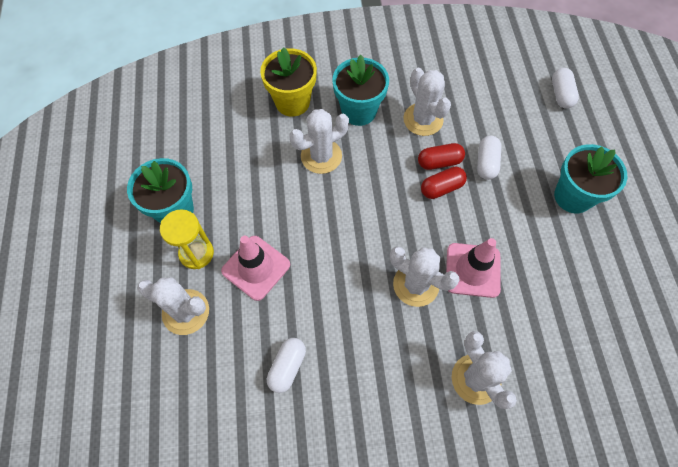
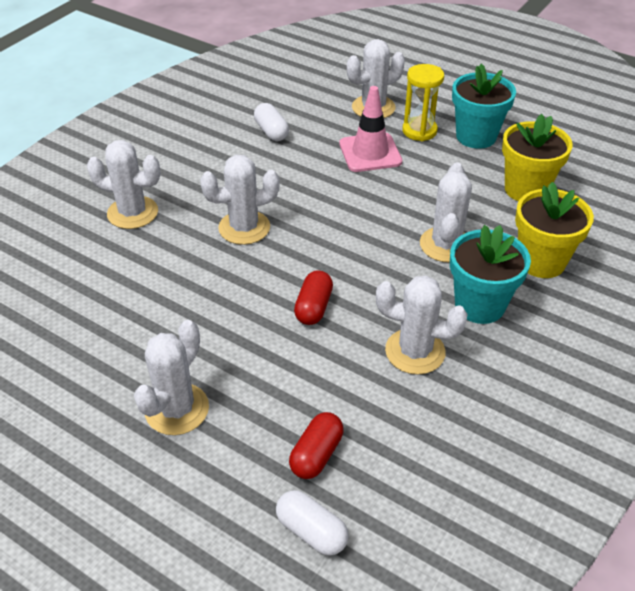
camera: 130 degrees right, 20 degrees down
red capsule [418,143,465,170] -> red capsule moved to [289,412,344,479]
pink traffic cone [446,238,501,298] -> none
white capsule [477,136,502,180] -> none
turquoise flower pot [554,144,627,213] -> white cactus [134,320,209,435]
none -> yellow flower pot [502,114,573,201]

